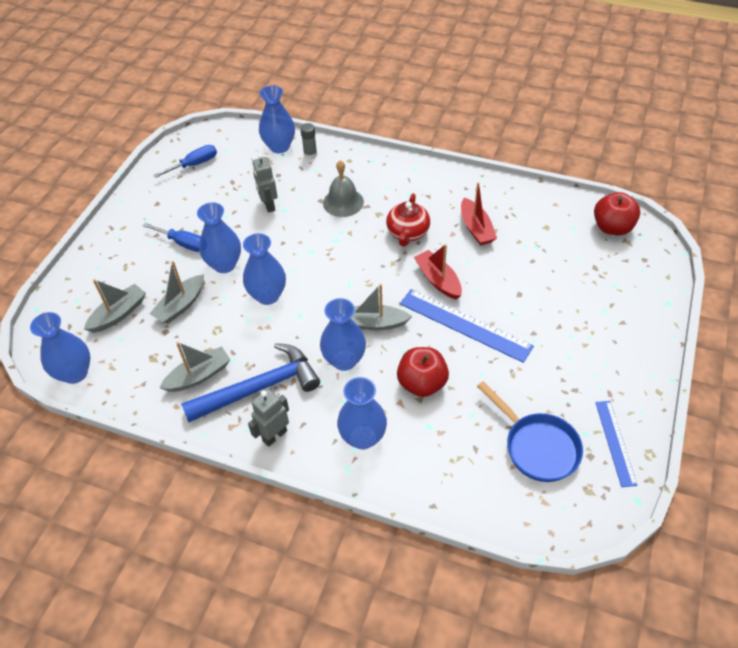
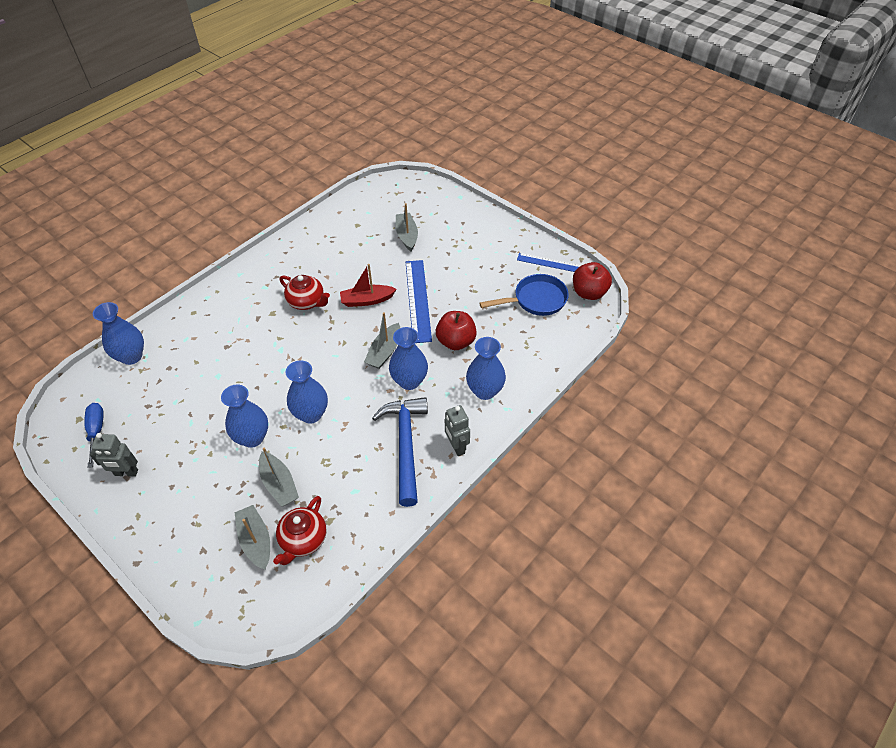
camera: 70 degrees left, 0 degrees up
blue vase [30,312,91,384] -> none
blue screwdriver [142,223,201,252] -> none
grey boat [159,342,231,392] -> grey boat moved to [396,203,418,251]
grey robot [252,154,277,213] -> grey robot moved to [90,433,138,477]
grey glue stick [300,123,317,159] -> none
grey bell [323,160,364,217] -> none
blue ruler [400,289,534,363] -> blue ruler turned 60 degrees counterclockwise [406,260,432,343]
red boat [461,182,497,246] -> none
red apple [594,192,640,236] -> red apple moved to [573,262,612,300]
none -> red teapot [273,496,327,565]

